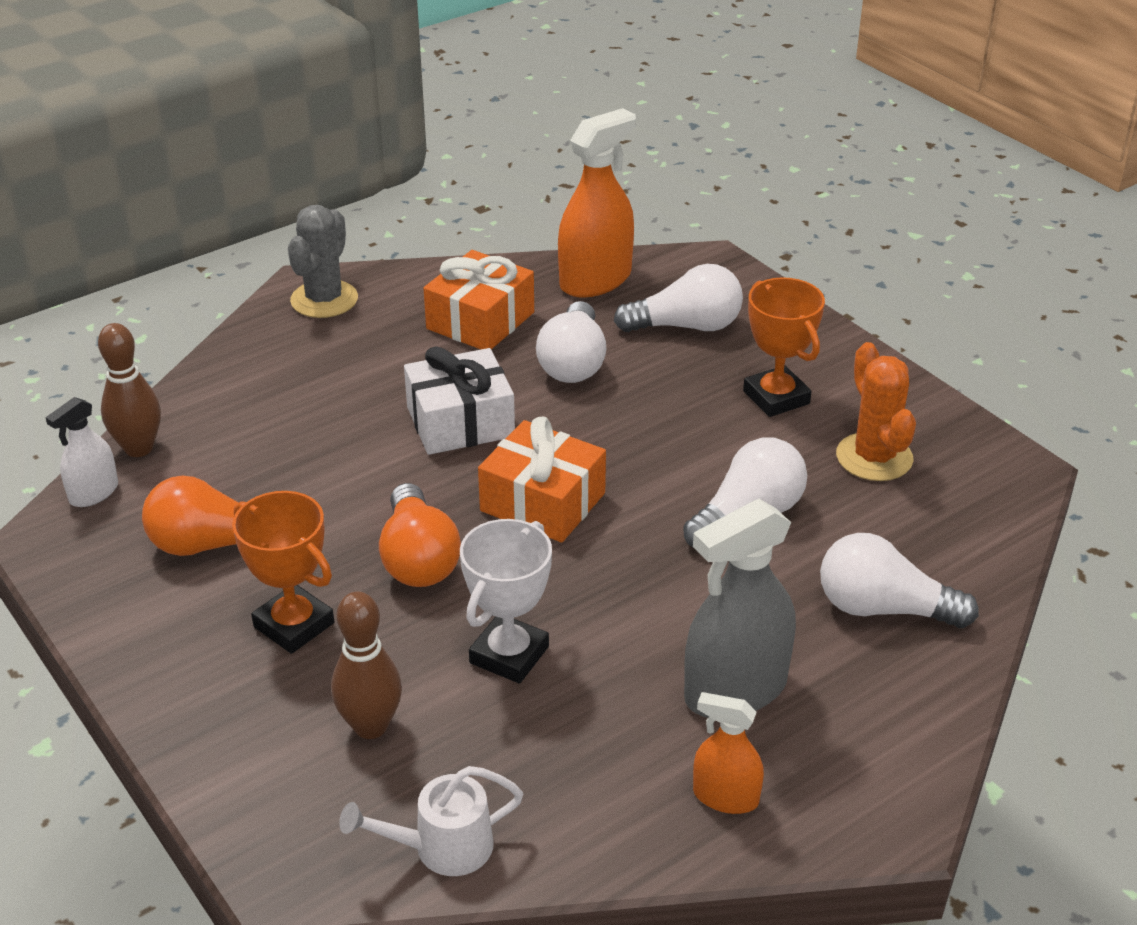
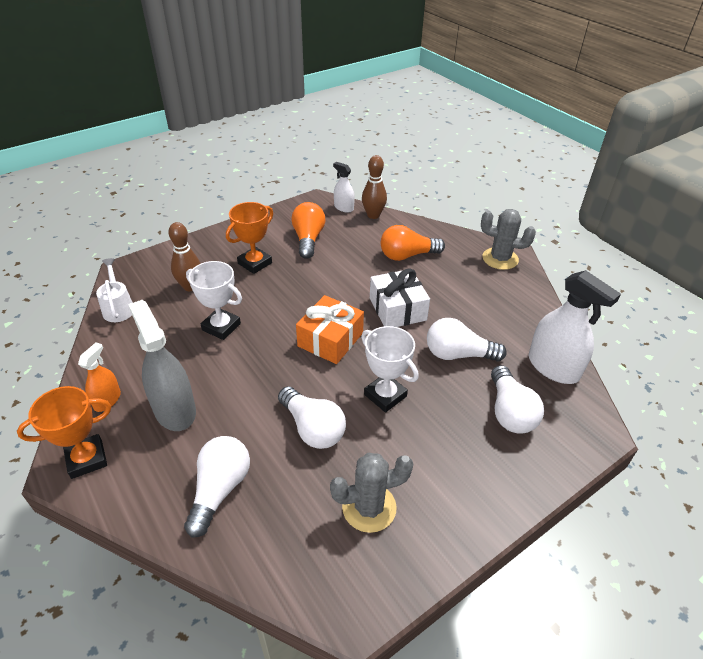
camera: 90 degrees right, 5 degrees up
orange light bulb [379,483,461,587] -> orange light bulb moved to [381,225,445,261]
orange gift [423,250,534,349] -> none
orange spray bottle [558,108,636,298] -> white spray bottle [529,270,621,384]
orange trophy [743,277,825,417] -> orange trophy moved to [17,386,111,479]
orange cactus [836,342,916,481] -> grey cactus [330,453,413,533]
none -> white trophy [361,326,419,413]

